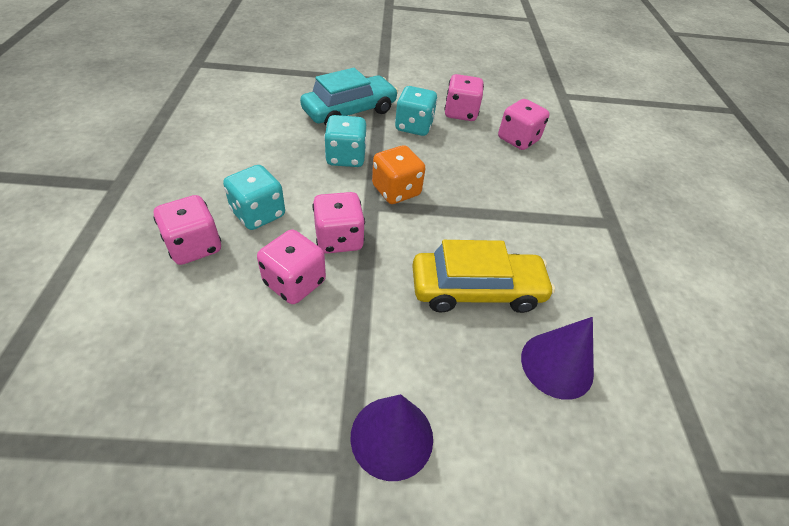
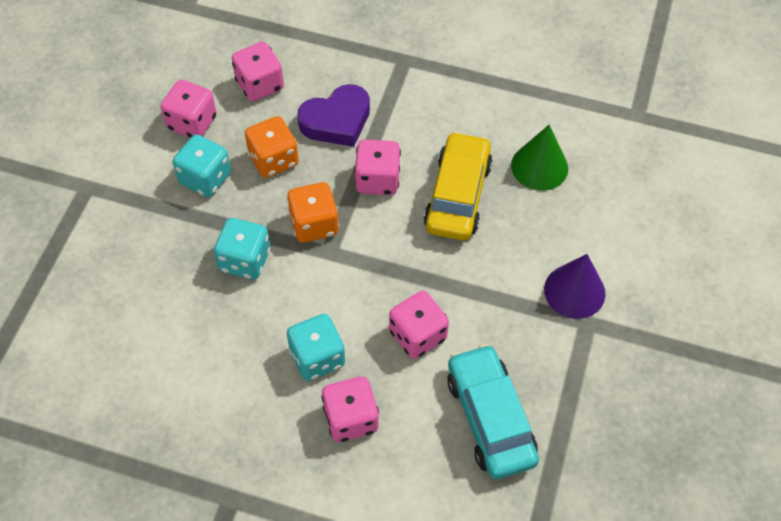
camera: 70 degrees left, 10 degrees up
turquoise car [300,68,398,125] -> turquoise car moved to [447,344,539,479]
pink dice [313,192,365,254] -> pink dice moved to [354,140,401,195]
purple cone [521,317,594,400] -> green cone [511,125,568,191]
none -> orange dice [245,116,299,178]
none -> purple heart [297,84,370,147]

